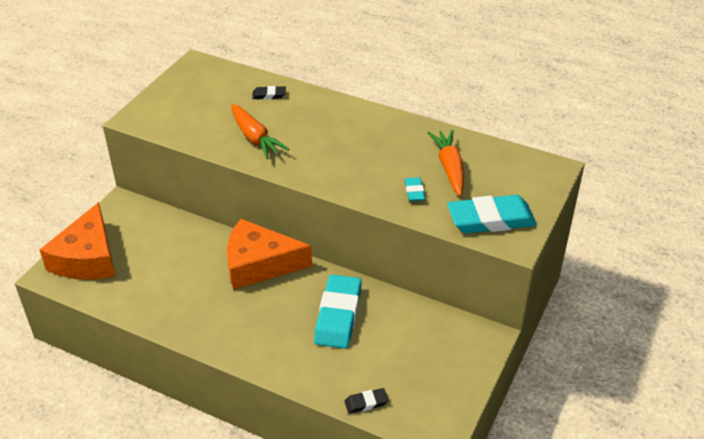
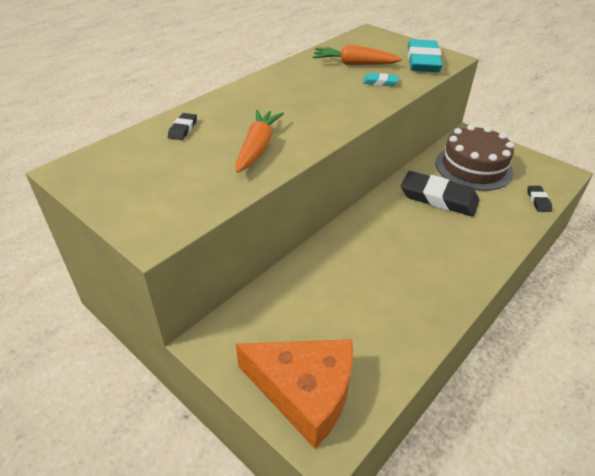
camera: 75 degrees left, 0 degrees up
orange cheese [227,219,312,290] -> none
orange carrot [231,104,290,159] -> orange carrot turned 60 degrees counterclockwise [236,109,284,173]
turquoise eraser [314,275,362,349] -> black eraser [401,171,480,217]
none -> brown cake [435,125,514,191]

